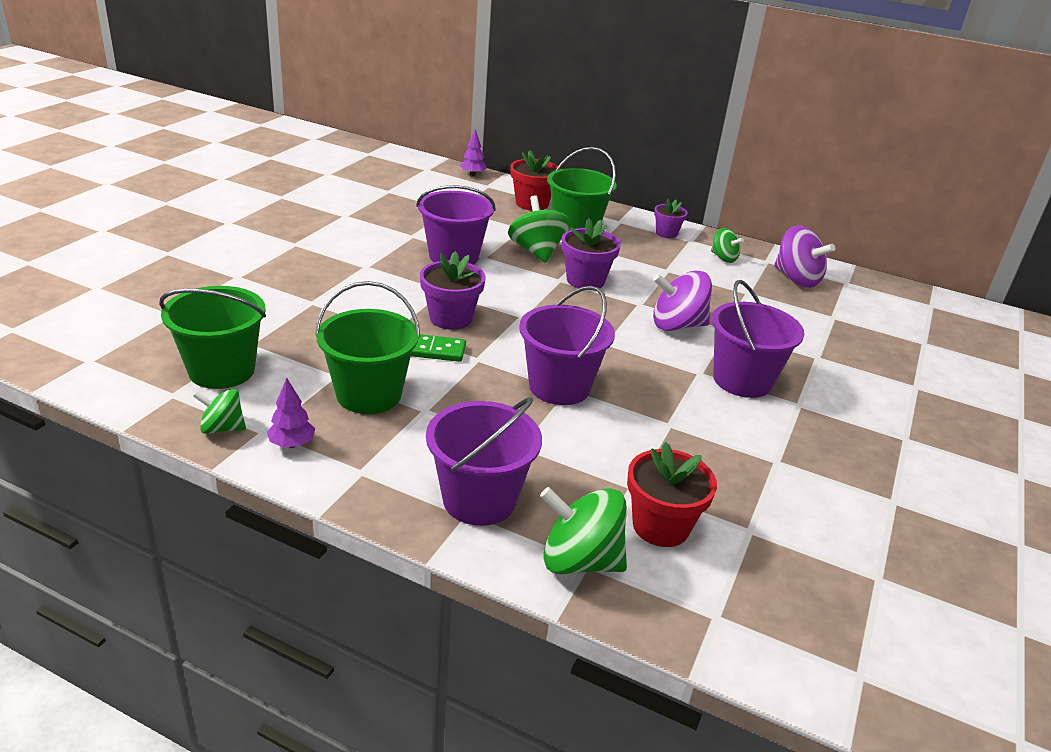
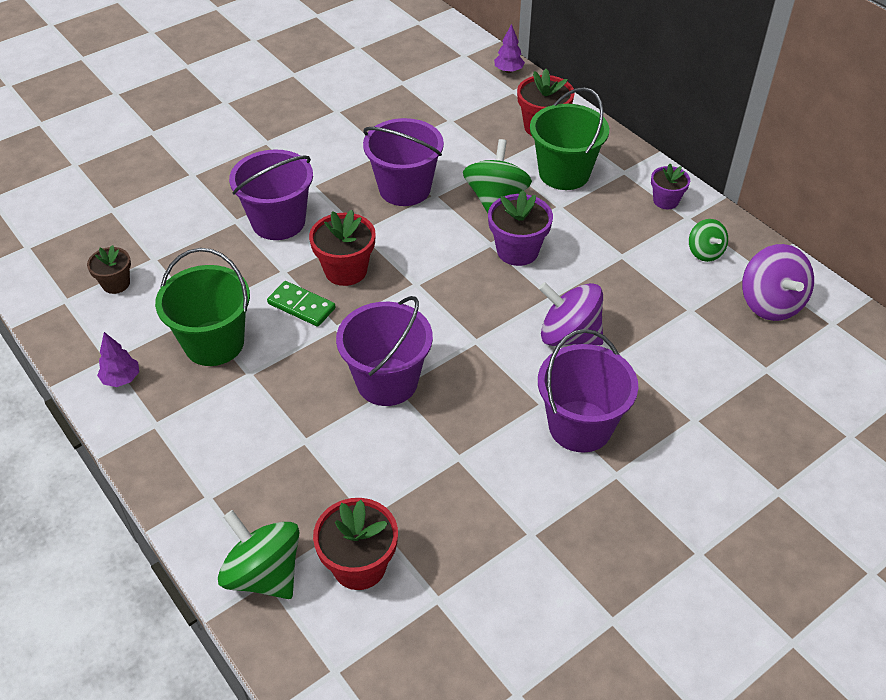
camera: 30 degrees right, 15 degrees up
green bucket [159,286,266,389] -> brown flower pot [87,245,131,294]
green spinning top [193,389,246,434] -> none
purple flower pot [420,251,486,330] -> red flower pot [309,210,376,286]
purple bucket [426,397,542,526] -> purple bucket moved to [229,149,313,240]

